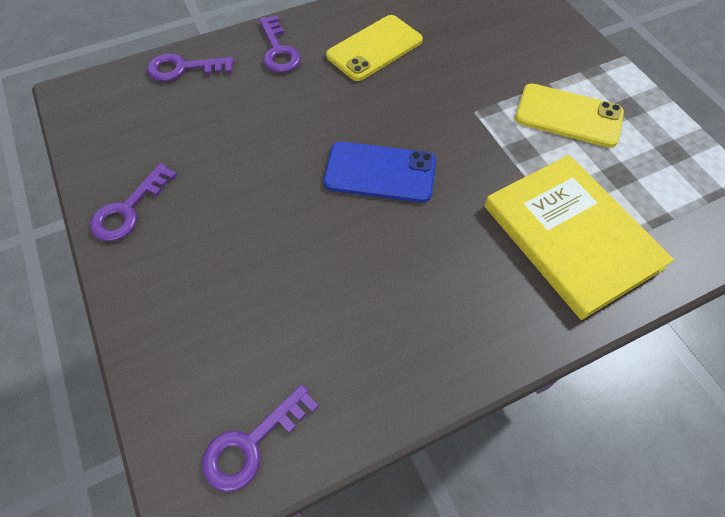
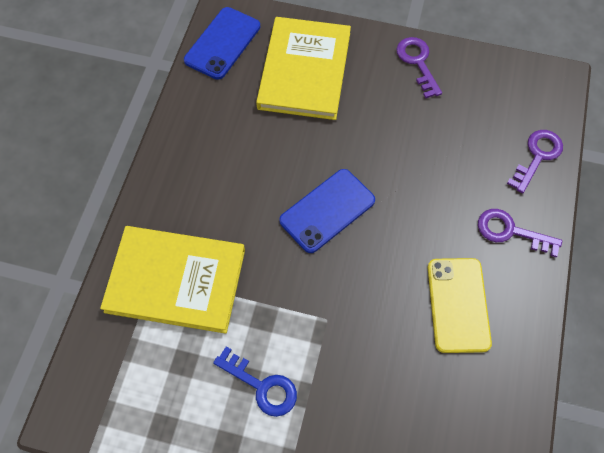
camera: 130 degrees right, 5 degrees up
purple key [202,384,319,492] -> blue phone [184,7,260,80]
yellow phone [515,83,624,148] -> blue key [213,346,297,417]
none -> yellow book [256,17,351,120]

